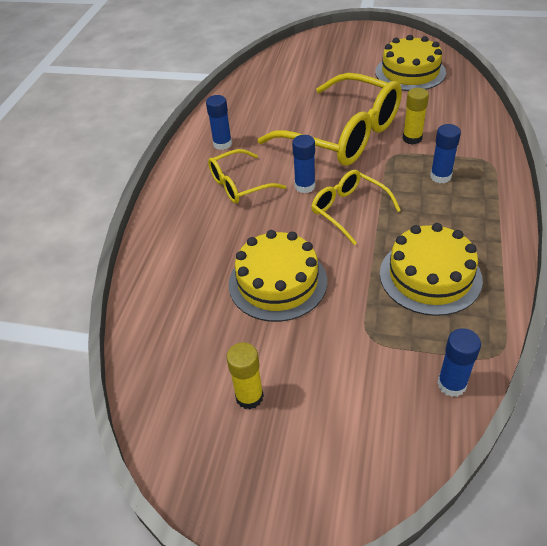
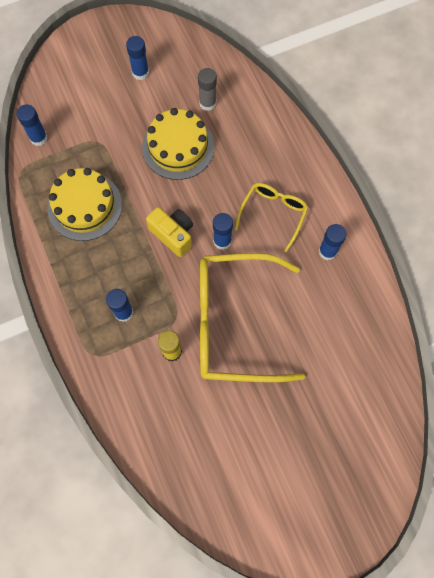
camera: 140 degrees right, 25 degrees up
yellow glue stick [226,342,264,409] -> blue glue stick [126,36,149,80]
yellow glasses [311,170,401,245] -> yellow camera [146,207,193,257]
yellow cake [375,35,446,91] -> none
none -> grey glue stick [198,68,217,111]

